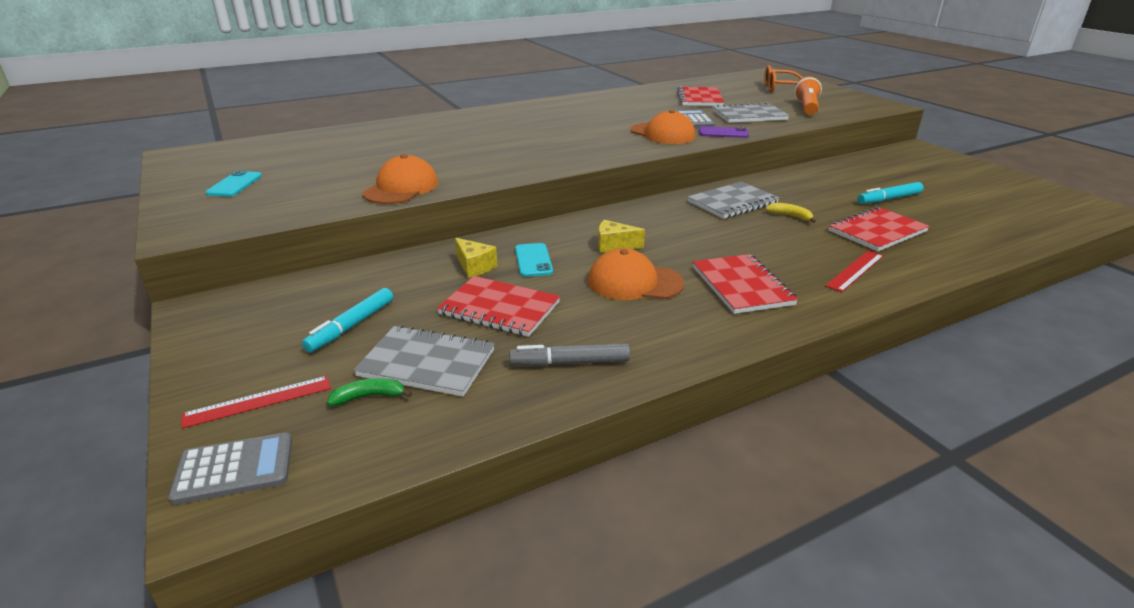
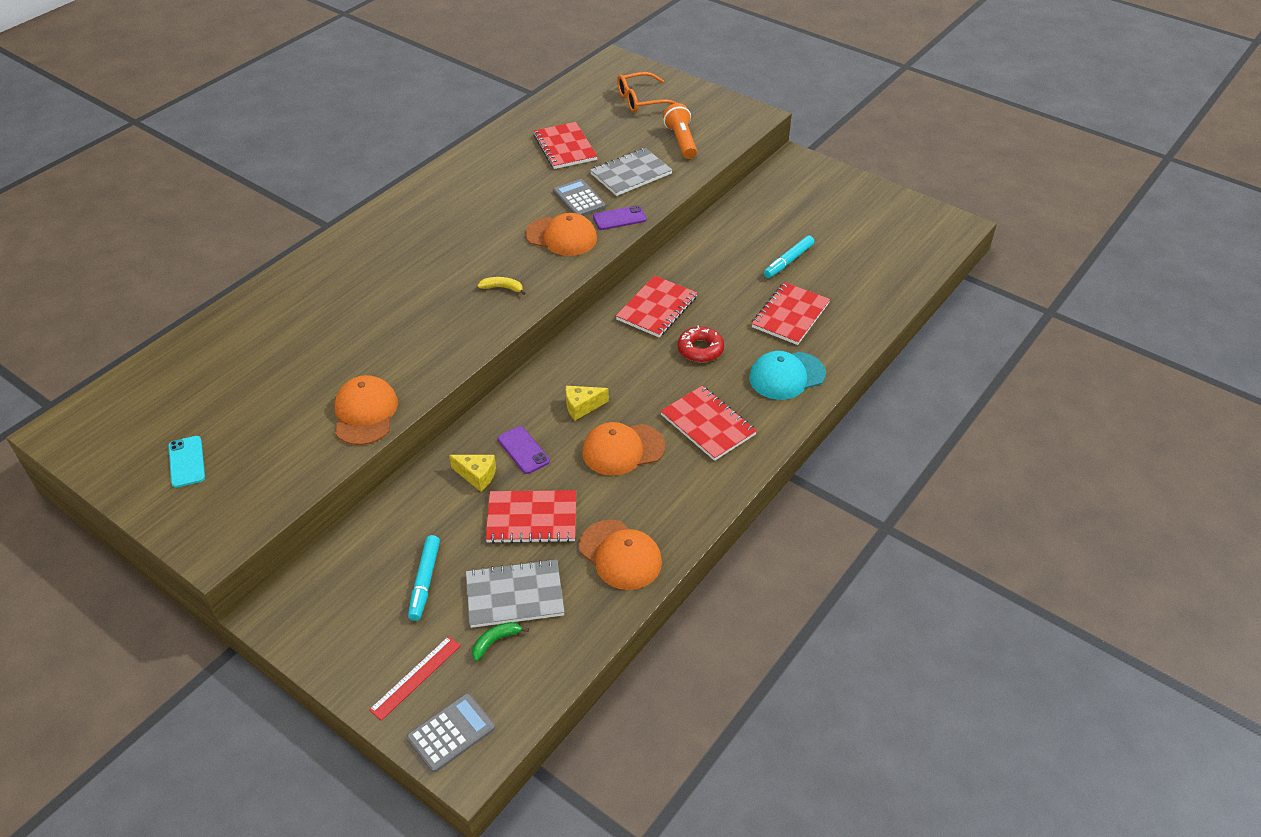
camera: 25 degrees left, 15 degrees up
grey marker [509,343,630,366] -> orange cap [579,520,662,590]
turquoise phone [515,243,553,277] -> purple phone [498,426,550,474]
grey notebook [688,182,779,219] -> red notebook [616,275,697,338]
yellow banana [765,203,816,223] -> yellow banana moved to [478,277,526,295]
red ruler [825,251,884,292] -> turquoise cap [749,351,826,400]
none -> red donut [678,326,724,362]

